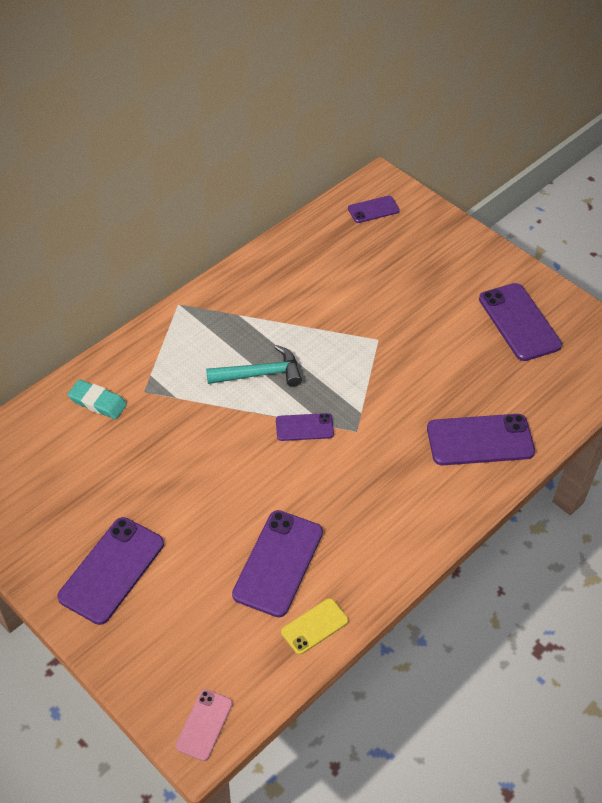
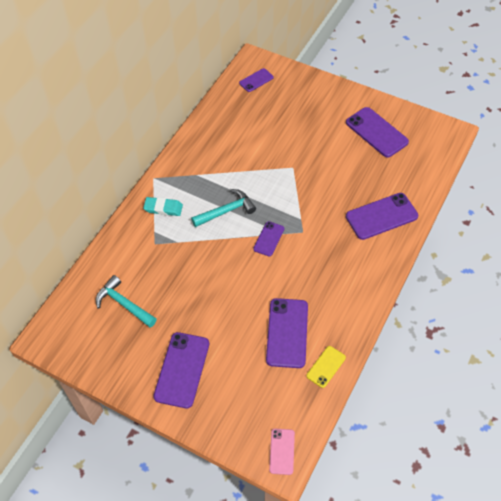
camera: 15 degrees left, 5 degrees up
turquoise eraser [67,379,127,419] -> turquoise eraser moved to [143,197,183,216]
purple phone [276,413,334,441] -> purple phone turned 45 degrees counterclockwise [253,221,284,256]
none -> turquoise hammer [96,275,157,327]

